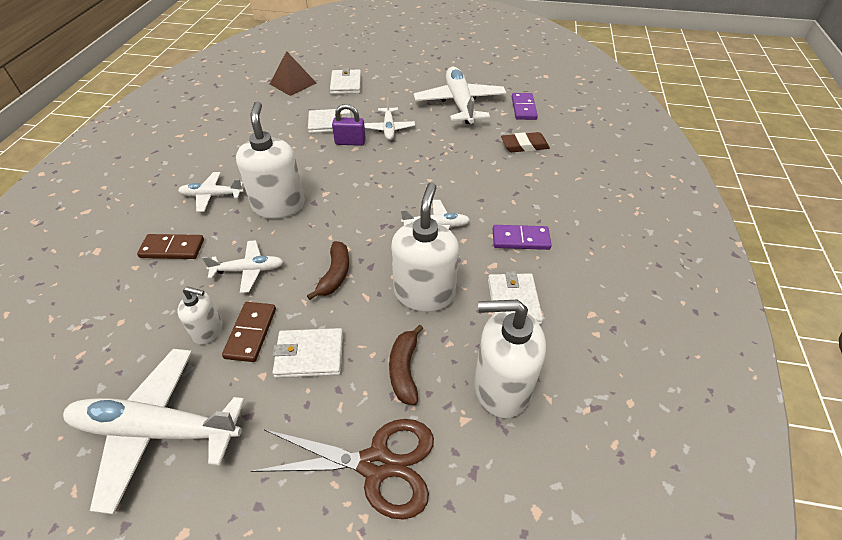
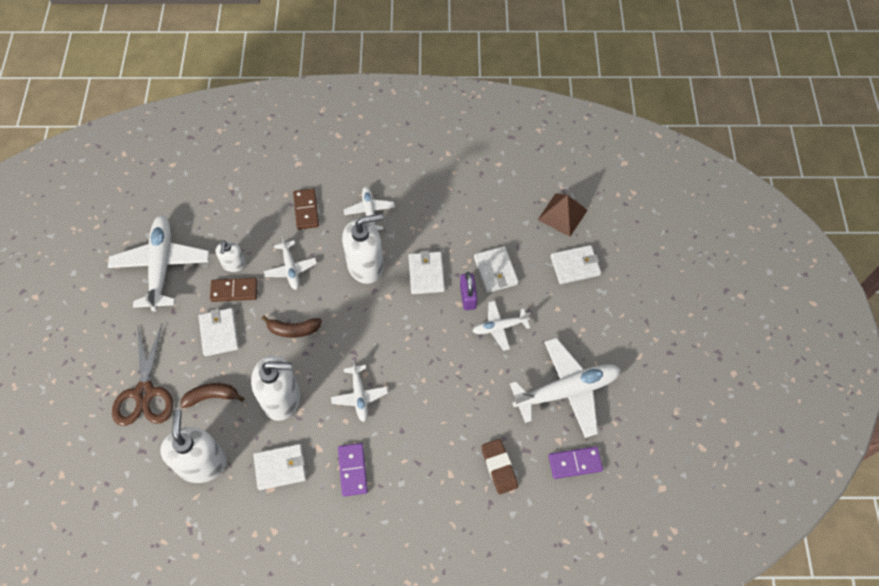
camera: 80 degrees right, 15 degrees up
none -> white wallet [408,251,445,294]

